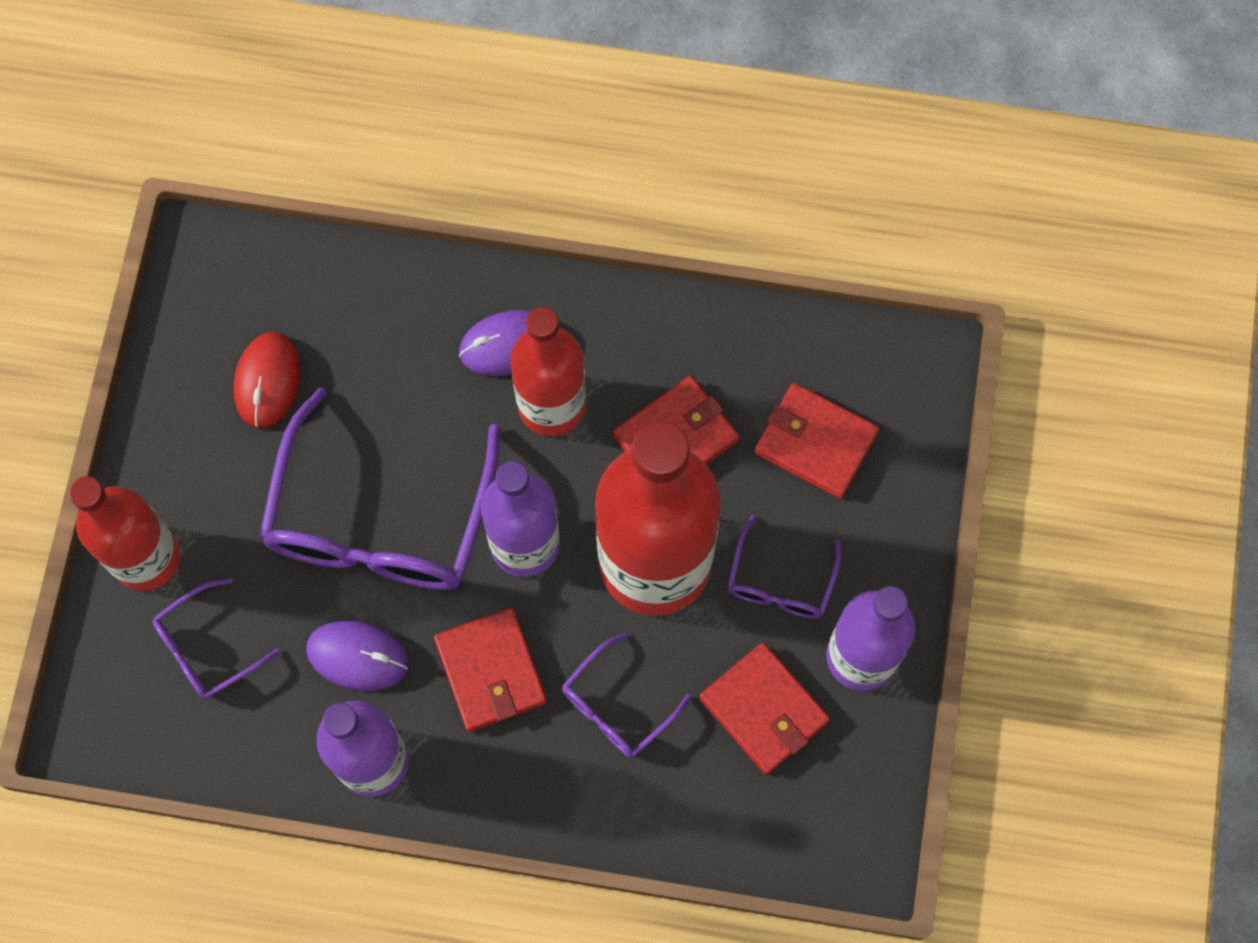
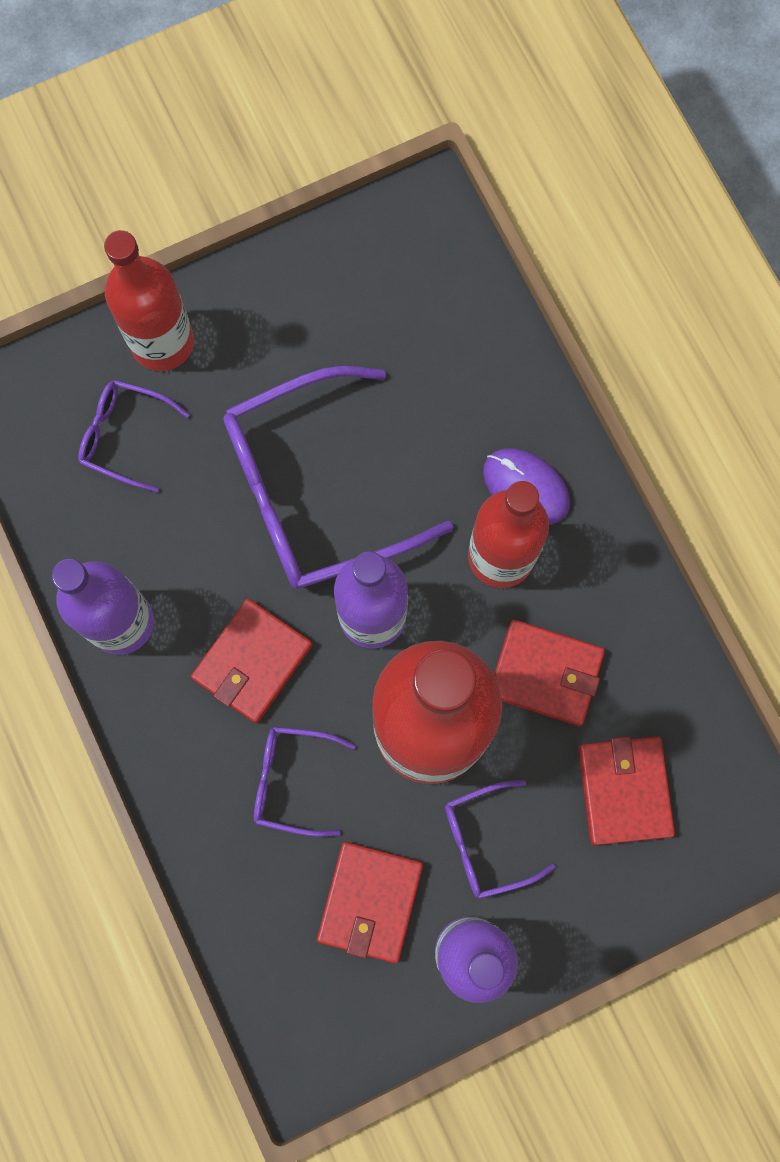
camera: 55 degrees right, 5 degrees up
red mouse [233,332,301,428] -> none
purple mouse [306,621,409,691] -> none

